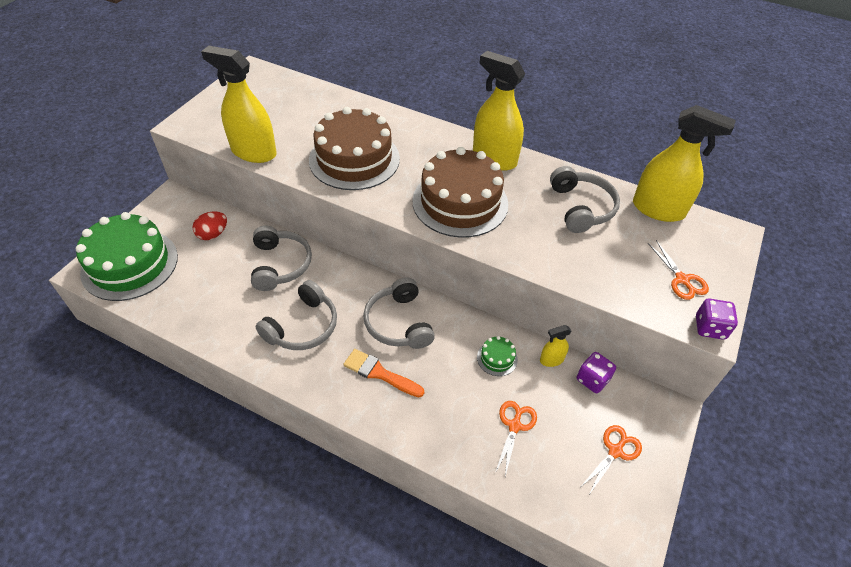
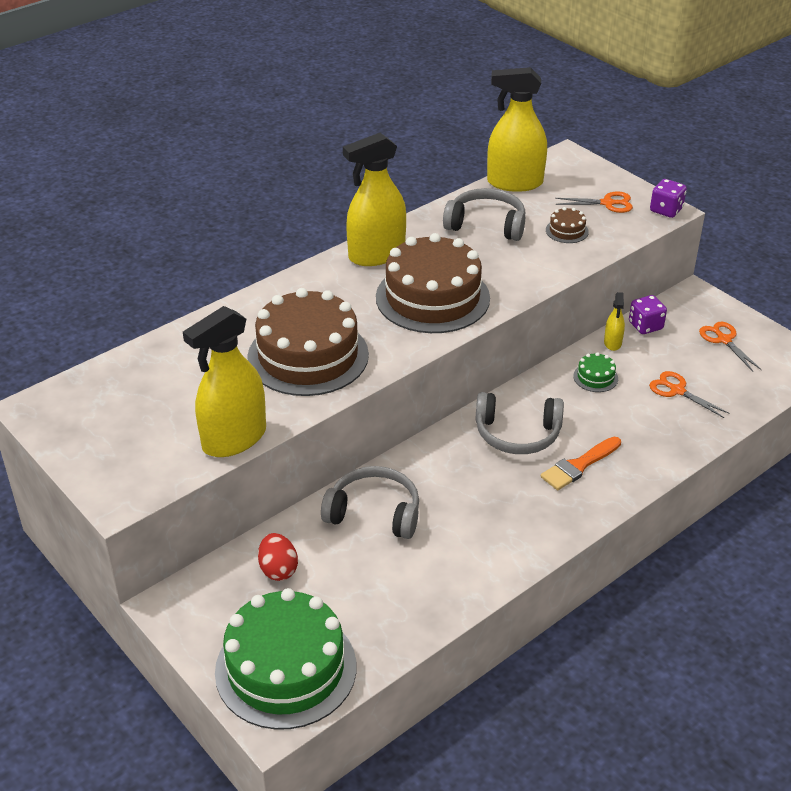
camera: 65 degrees left, 10 degrees down
grey headphones [256,280,337,350] -> none
yellow spray bottle [633,105,736,222] -> yellow spray bottle turned 135 degrees counterclockwise [487,67,547,192]
none -> brown cake [546,207,589,243]

